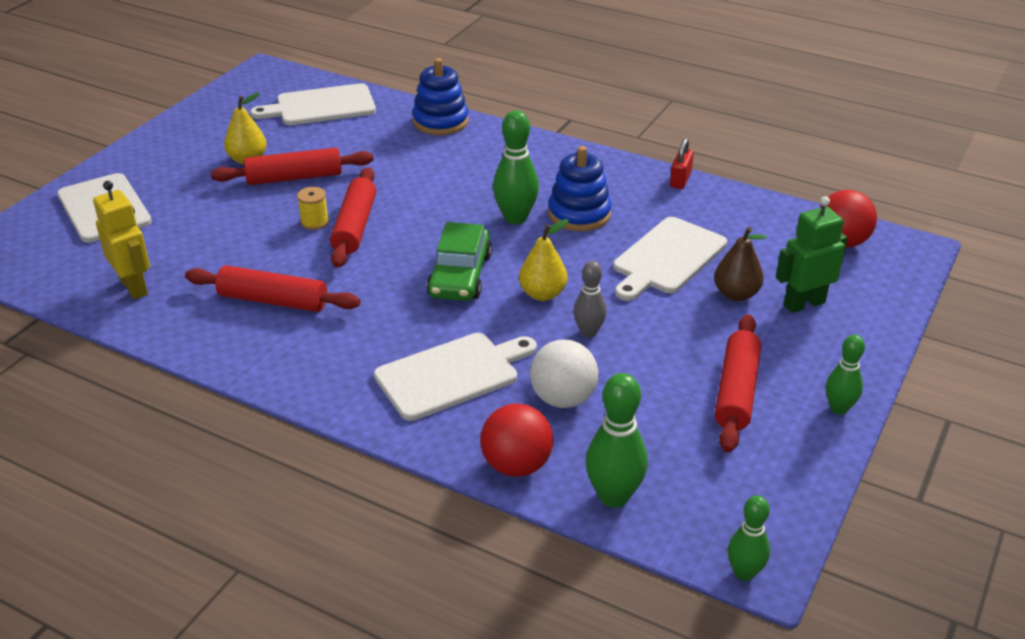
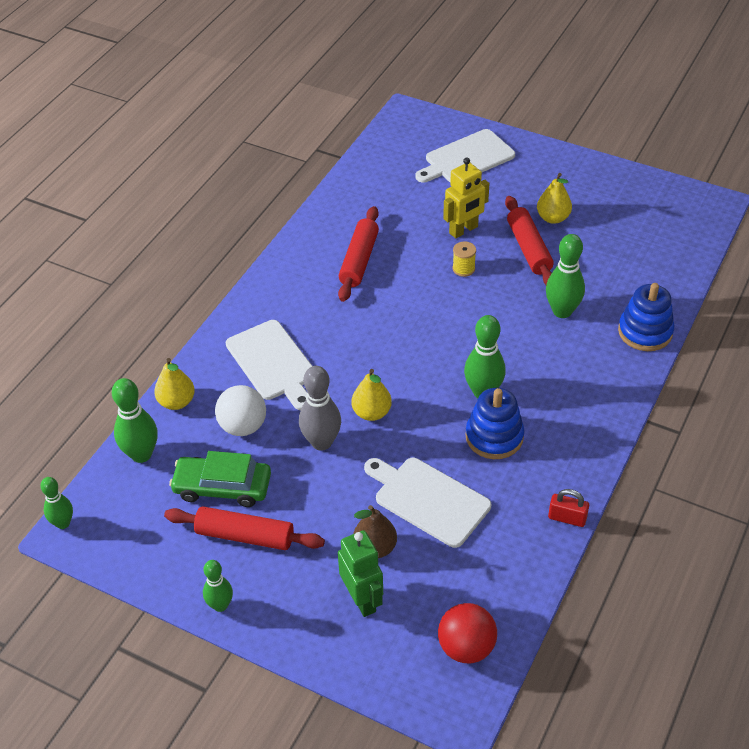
camera: 90 degrees right, 10 degrees up
yellow robot [93,181,150,299] -> yellow robot moved to [443,158,490,238]
white cutting board [250,83,376,125] -> none
red rolling pin [330,167,376,268] -> none
green car [427,222,492,301] -> green car moved to [169,451,271,507]
red ball [480,403,553,477] -> yellow pear [154,358,195,410]
grey bowling pin [573,261,607,337] -> grey bowling pin [299,366,341,451], size x1.58
none -> green bowling pin [546,234,585,318]

